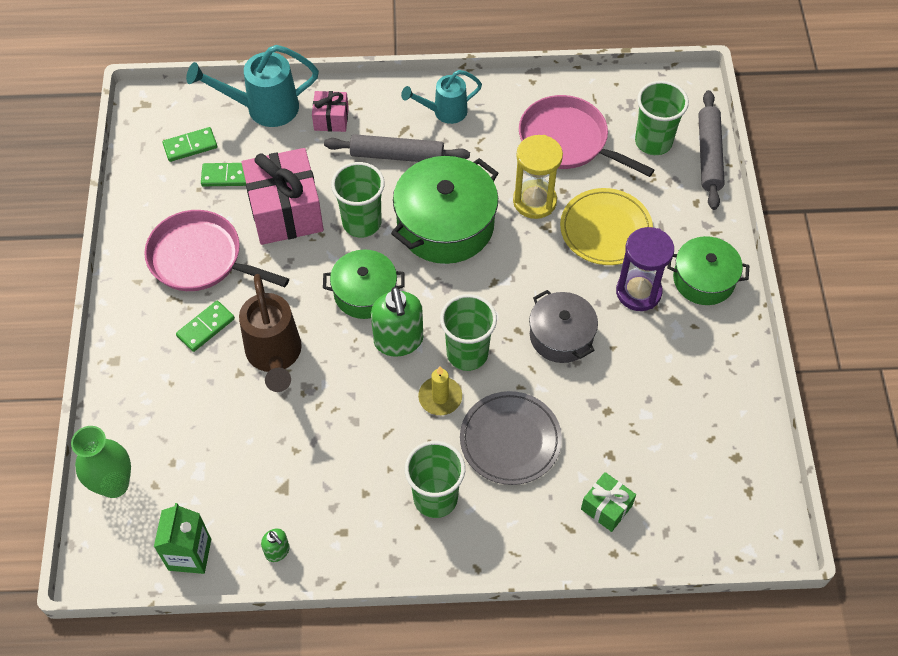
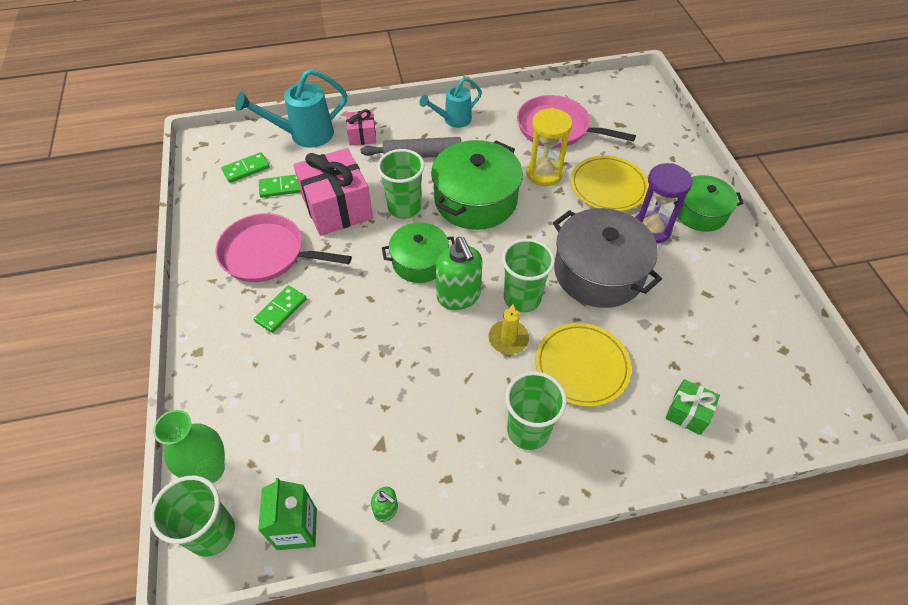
camera: 10 degrees left, 5 degrees down
brown watering can [239,274,302,392] -> none
grey plate [460,391,562,485] -> yellow plate [535,323,631,407]
grey pot [529,290,598,363] -> grey pot [553,208,662,308], size x1.60
green cup [635,81,689,155] -> green cup moved to [150,475,235,557]
grey rolling pin [699,90,725,210] -> none

